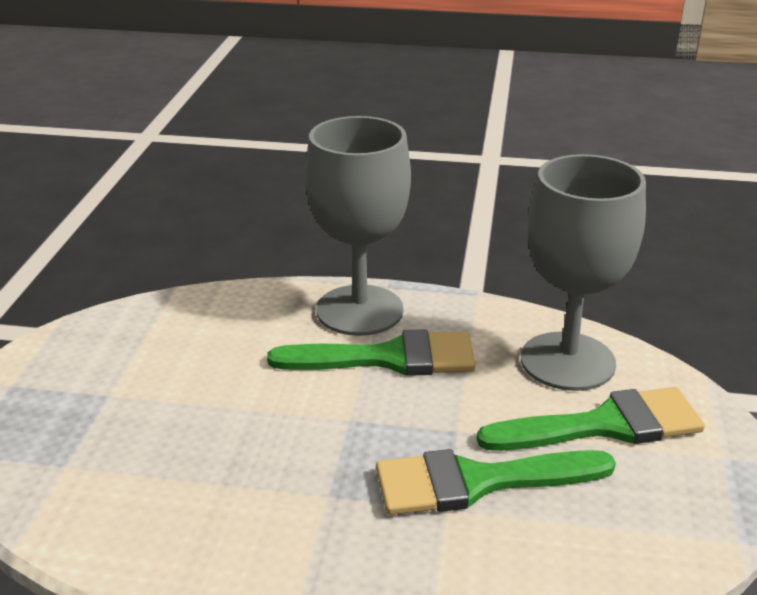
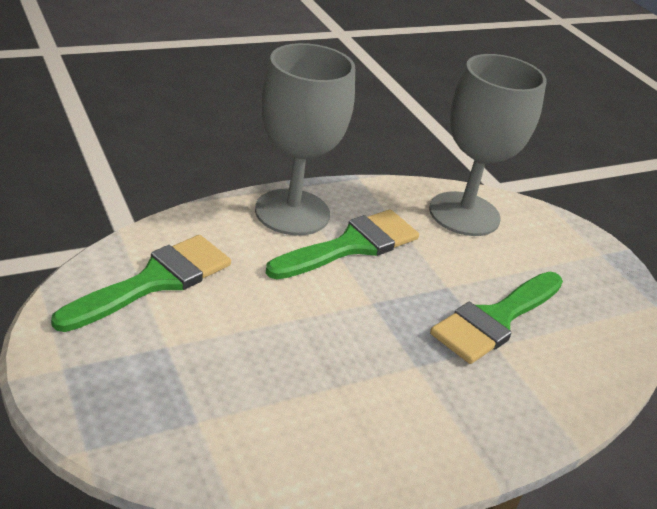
camera: 40 degrees left, 5 degrees up
green brush [477,387,705,451] -> green brush moved to [51,235,231,332]

